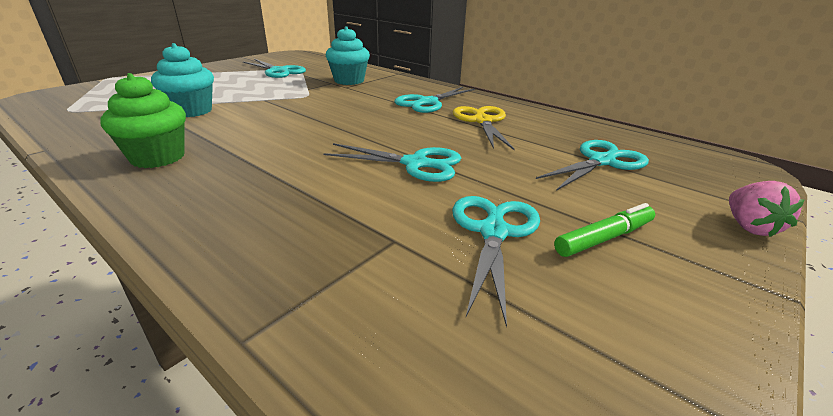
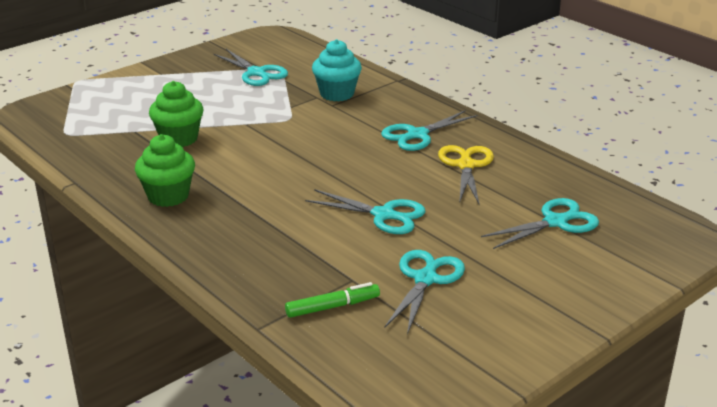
camera: 10 degrees right, 0 degrees up
turquoise cupcake [151,43,214,117] -> green cupcake [149,81,204,147]
green marker [554,203,655,257] -> green marker moved to [285,282,380,318]
pink strawberry [729,181,805,237] -> none

